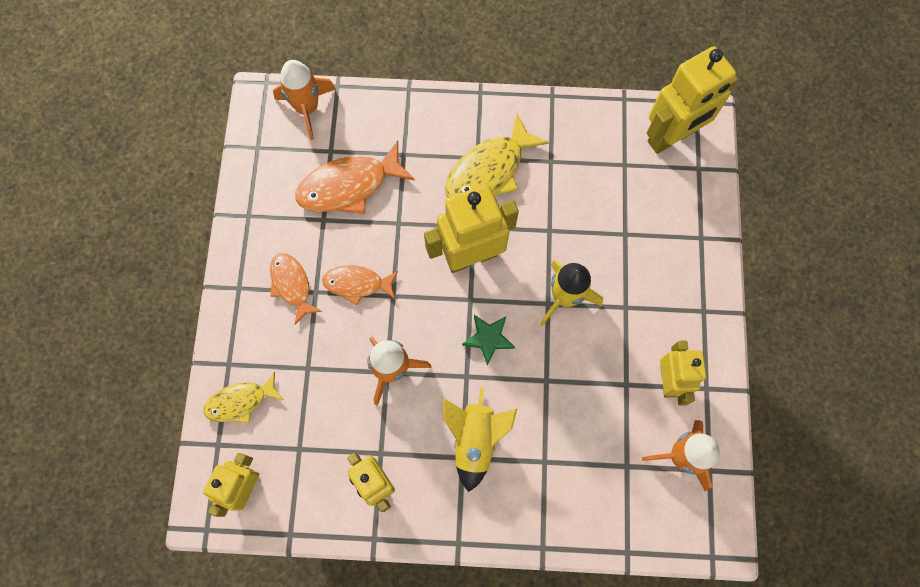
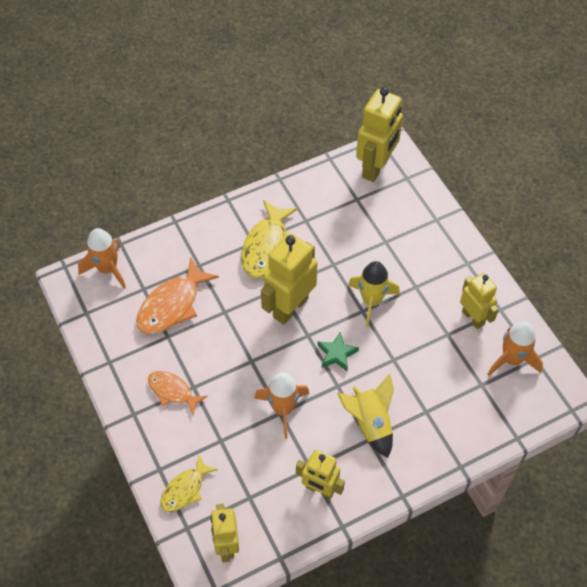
camera: 30 degrees left, 15 degrees down
orange fish [322,265,398,306] -> none

